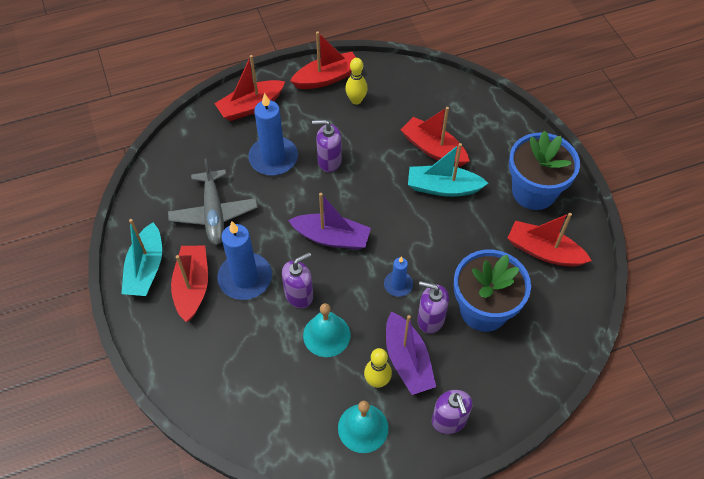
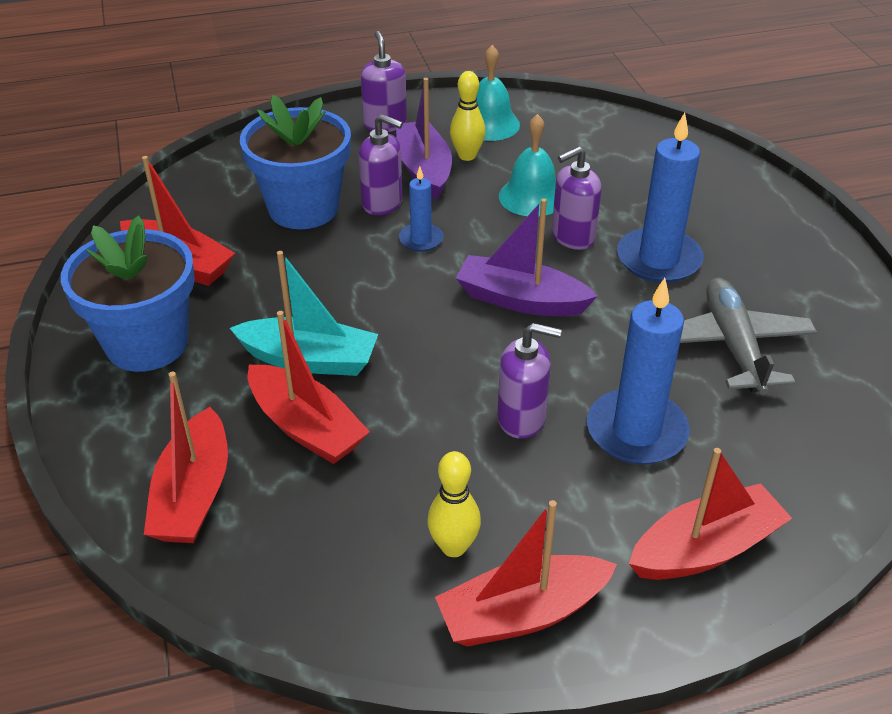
camera: 175 degrees left, 15 degrees down
turquoise boat [121,219,162,296] -> none
red boat [171,245,208,322] -> red boat moved to [144,372,228,543]

